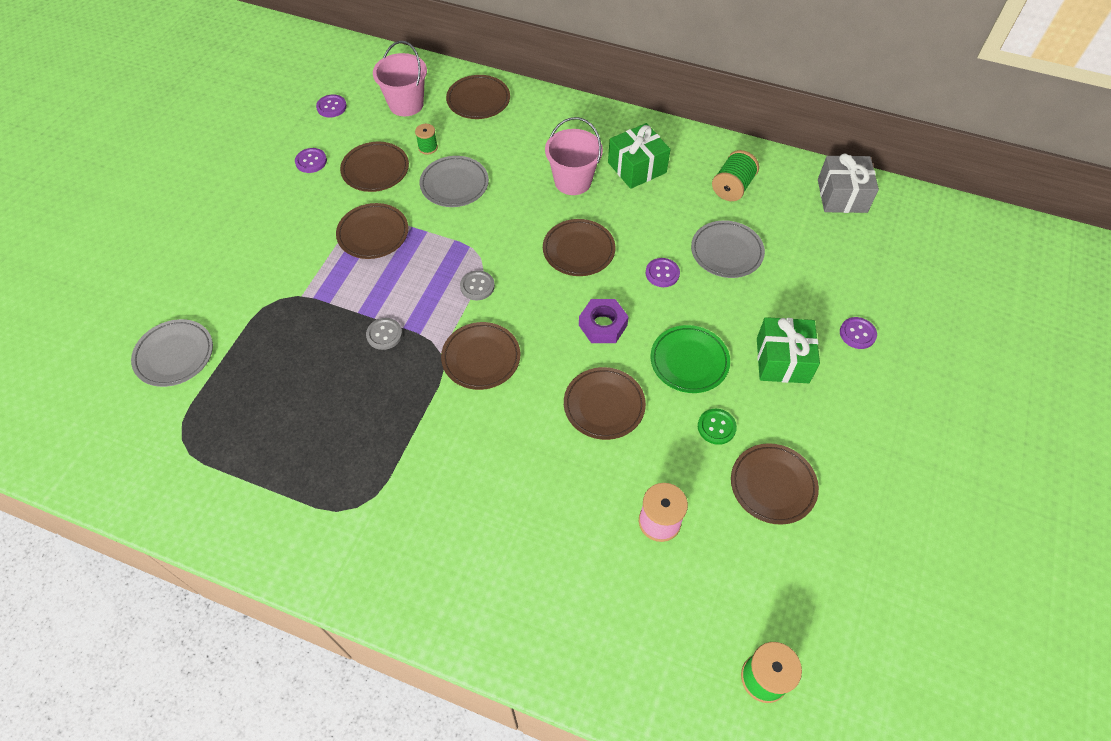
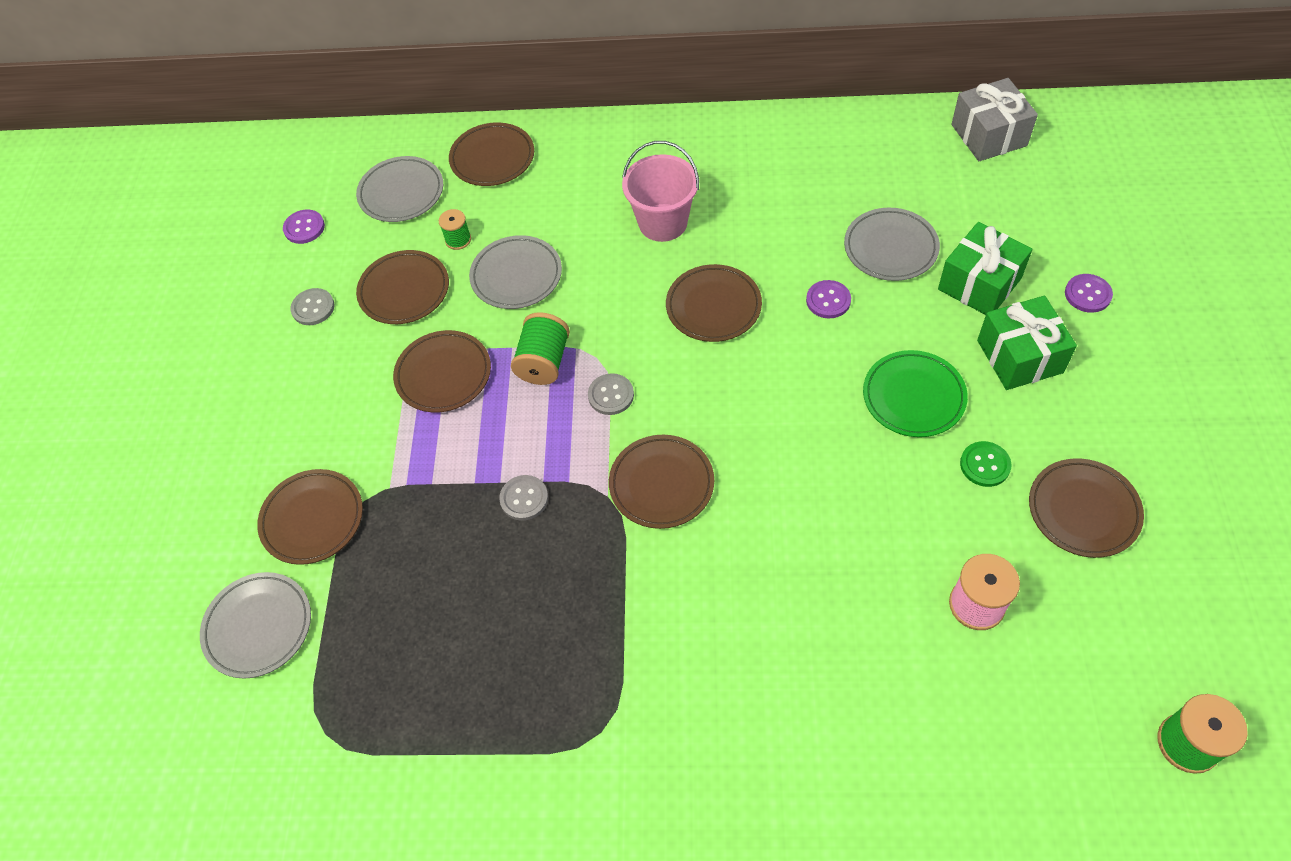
camera: 15 degrees left, 0 degrees up
purple button [295,148,327,173] -> grey button [290,288,335,325]
pink bucket [373,41,427,116] -> grey plate [356,156,443,222]
brown plate [564,367,646,440] -> brown plate moved to [257,469,363,565]
purple nut [579,299,629,343] -> none
green gift [608,123,671,189] -> green gift moved to [938,222,1033,315]
green spool [712,150,759,201] -> green spool moved to [511,312,570,385]

